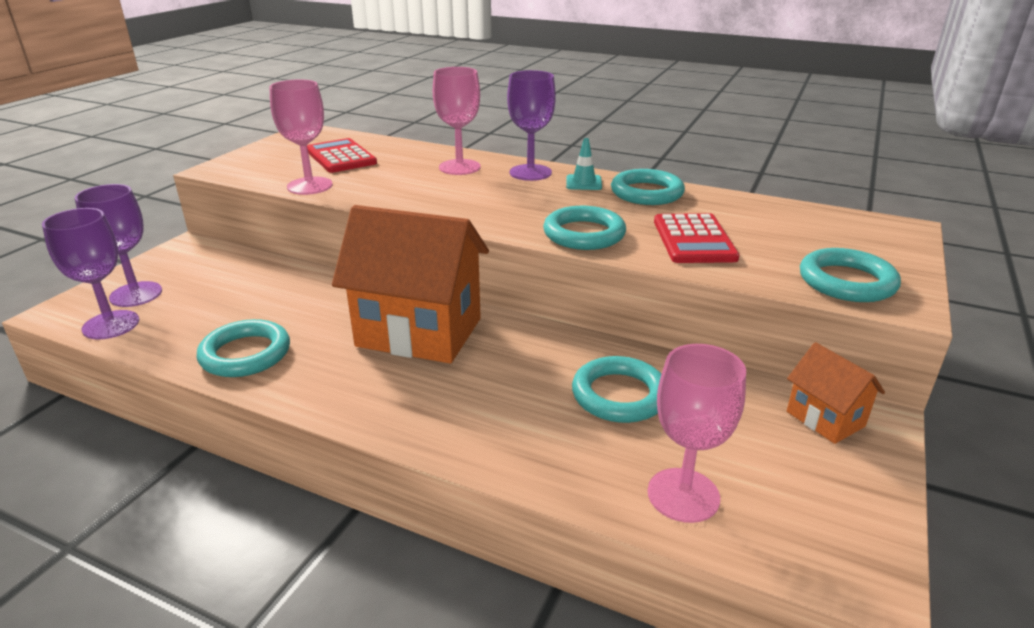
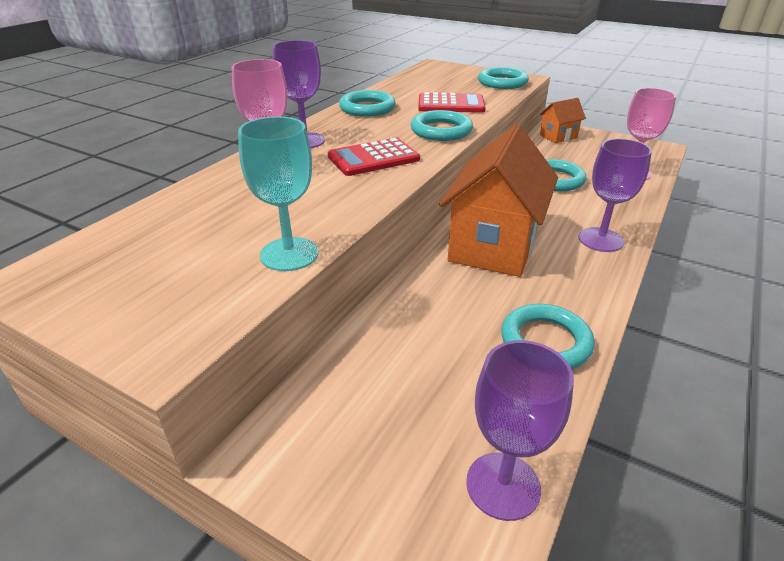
camera: 85 degrees left, 5 degrees up
purple goblet [74,184,162,307] -> purple goblet moved to [578,139,652,252]
pink goblet [269,79,333,195] -> turquoise goblet [238,116,319,271]
red calculator [307,138,377,173] -> red calculator moved to [328,137,420,176]
turquoise traffic cone [566,138,602,190] -> none

